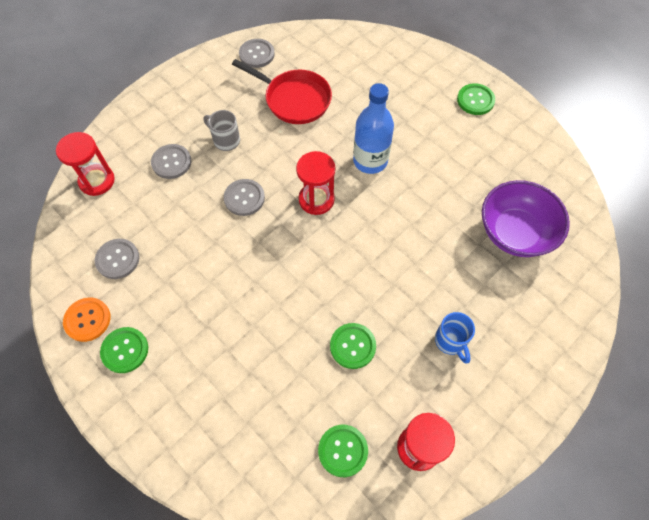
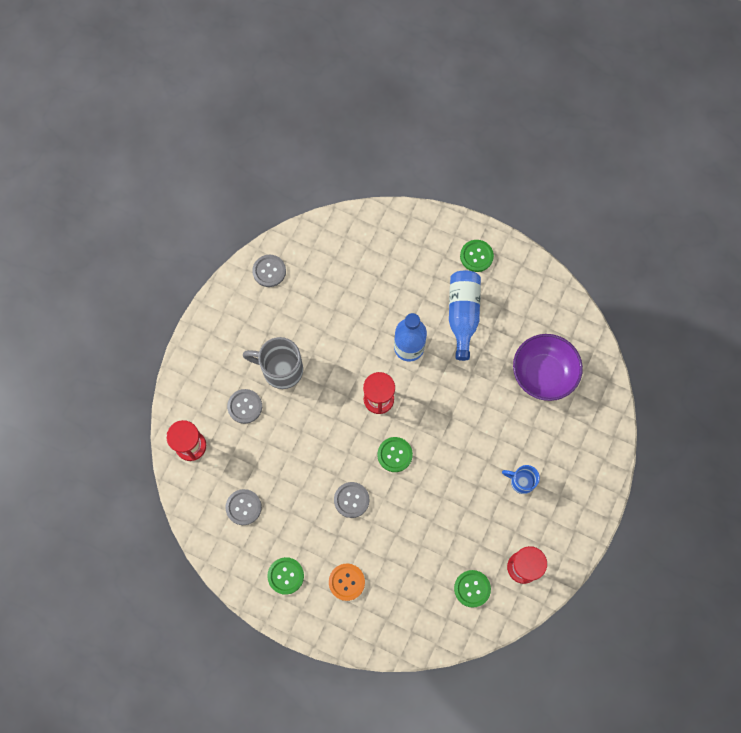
camera: 20 degrees left, 10 degrees up
orange button [63,297,110,342] -> orange button moved to [329,563,365,601]
grey mug [203,110,240,151] -> grey mug [243,337,303,389], size x1.69
grey button [224,179,265,216] -> grey button moved to [334,482,369,518]
red pan [232,59,332,124] -> none
green button [330,323,376,369] -> green button moved to [377,437,413,472]
blue mug [435,312,475,364] -> blue mug turned 150 degrees clockwise [502,465,540,494]
none -> blue bottle [449,271,481,361]

